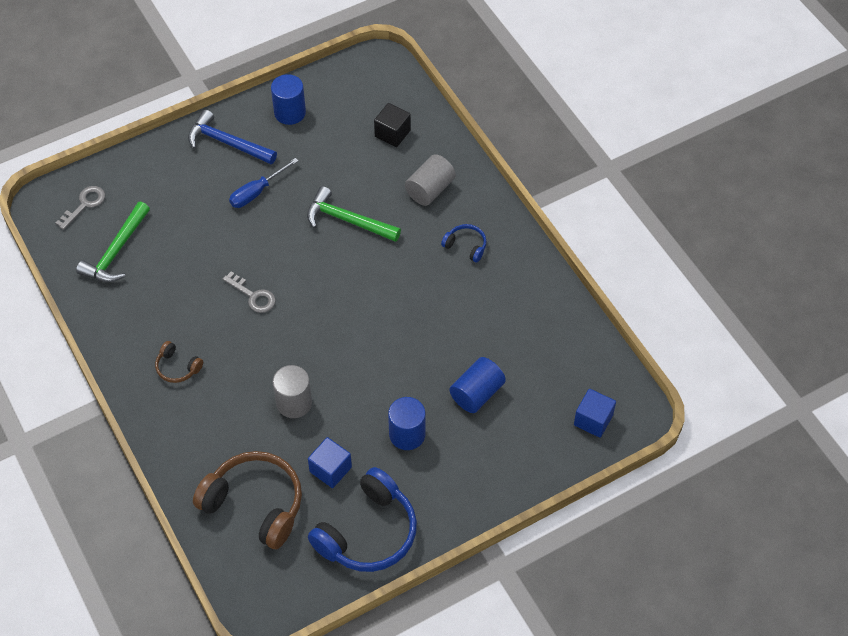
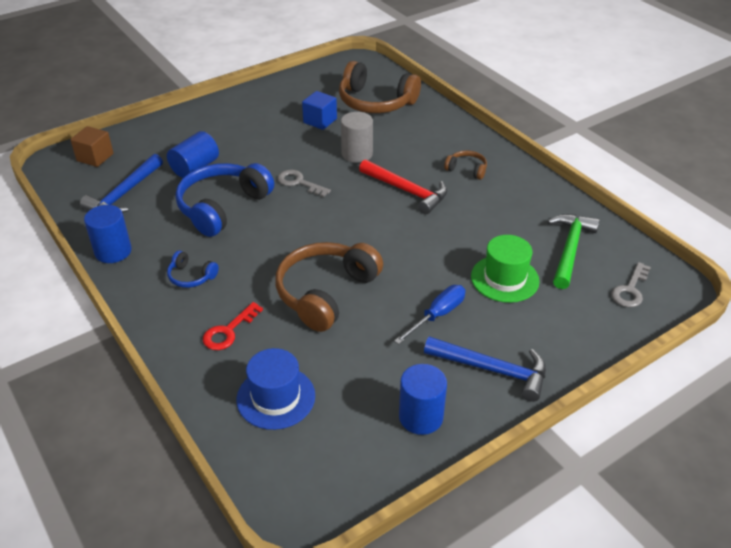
camera: 175 degrees right, 15 degrees down
grey key [223,271,276,313] -> grey key moved to [277,170,331,197]
green hammer [307,186,401,242] -> brown headphones [275,242,383,332]
blue headphones [308,467,417,572] -> blue headphones moved to [175,163,274,237]
black cube [374,103,411,147] -> blue hat [236,348,315,430]
blue cylinder [388,397,426,450] -> blue cylinder moved to [84,205,132,263]
grey cylinder [405,154,456,206] -> red key [203,302,263,350]
blue cube [574,389,616,438] -> brown cube [70,126,113,167]
none -> blue hammer [80,154,163,213]
none -> red hammer [359,160,447,214]
none -> green hat [471,235,539,303]

